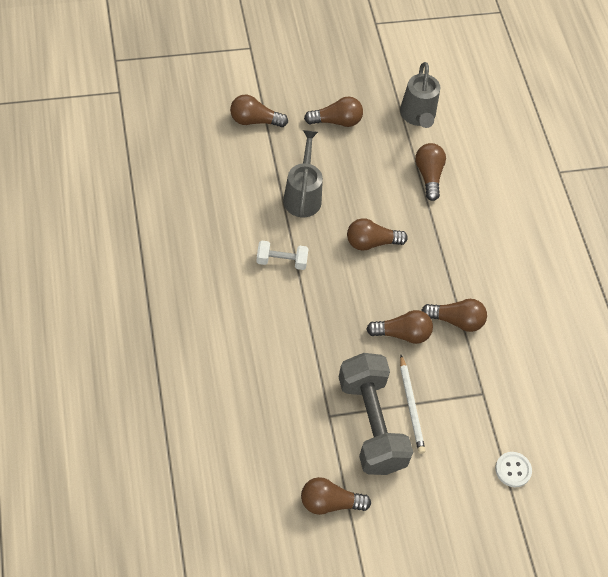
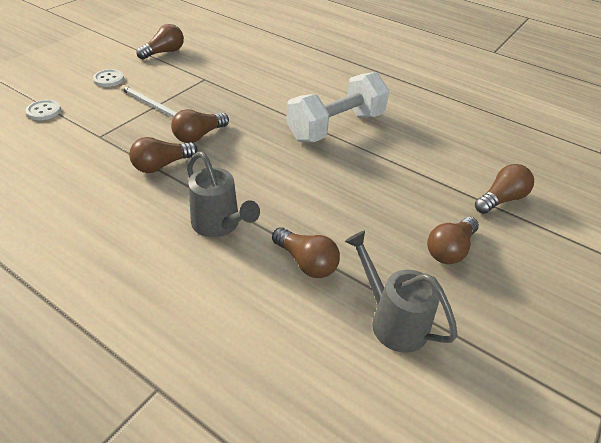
camera: 140 degrees right, 15 degrees down
white dumbbell [256,240,309,270] -> white dumbbell [286,72,389,142], size x2.10
grey watering can [283,130,323,217] -> grey watering can moved to [187,152,260,237]
grey dumbbell [338,353,413,475] -> none
brown light bulb [347,218,408,251] -> none
none -> white button [93,69,124,87]

